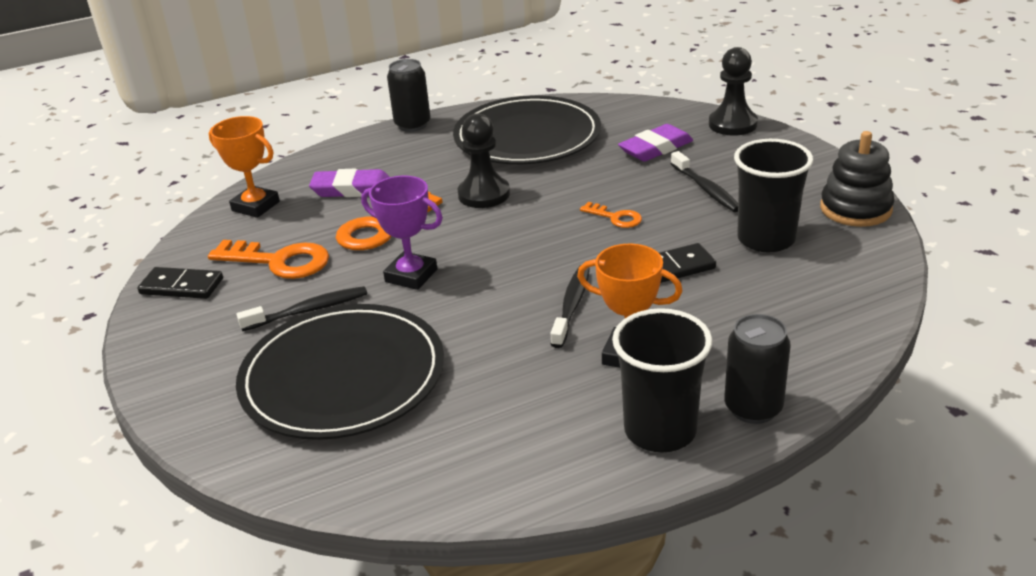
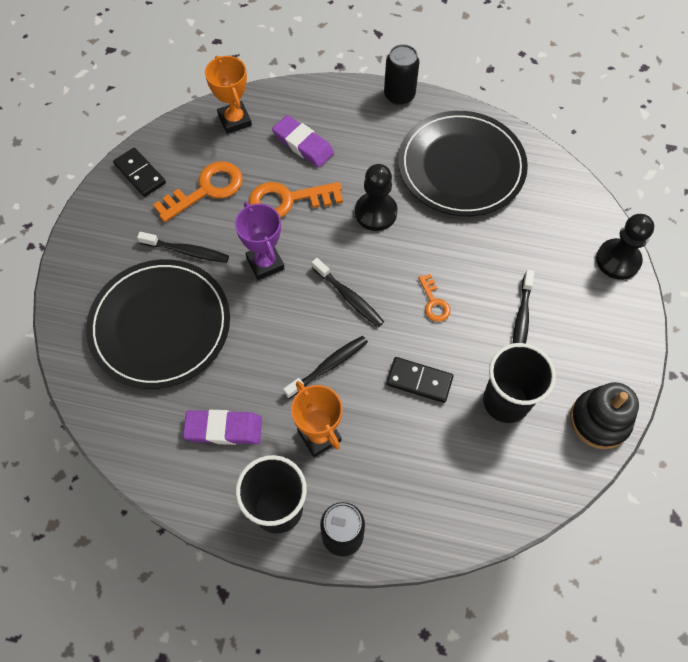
camera: 35 degrees right, 30 degrees up
orange key [208,240,329,279] -> orange key turned 90 degrees counterclockwise [153,162,243,222]
purple eraser [618,124,693,162] -> purple eraser moved to [183,410,262,445]
none -> black toothbrush [312,258,384,327]

